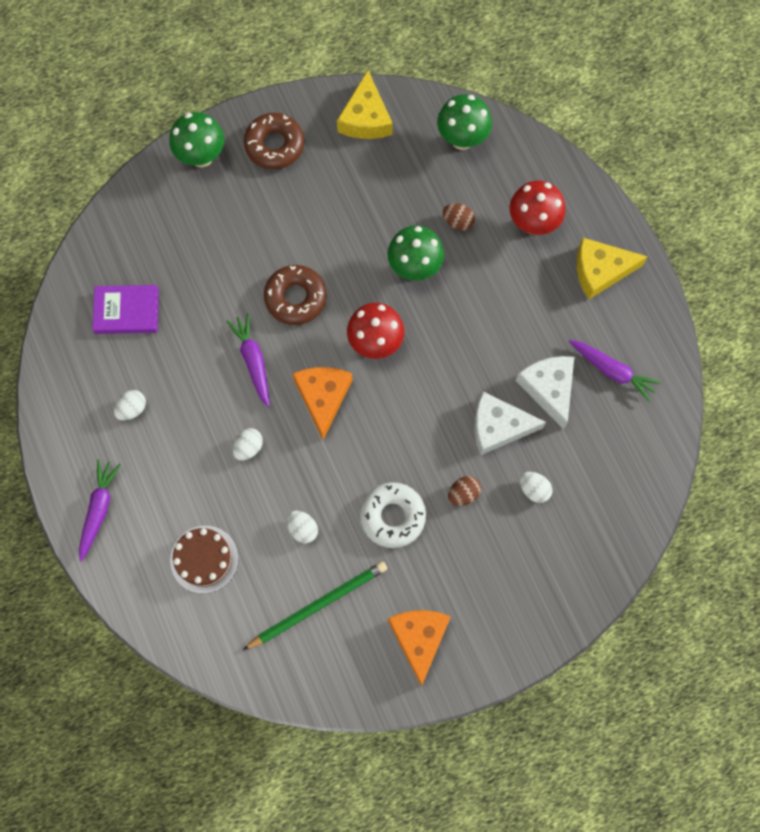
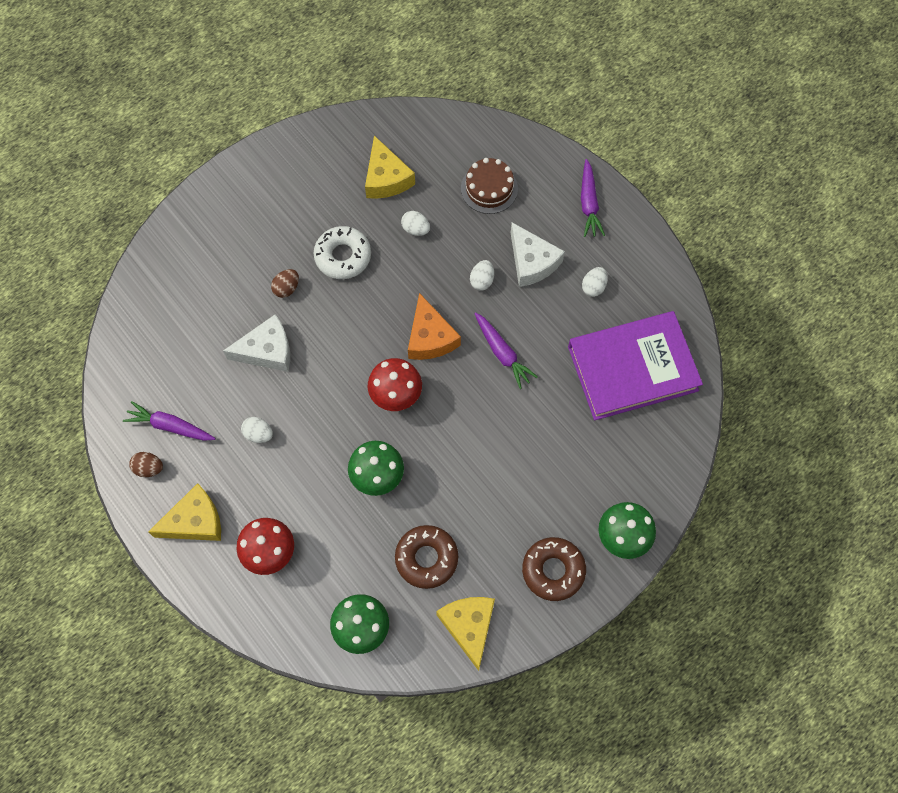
camera: 165 degrees right, 5 degrees down
purple book [92,285,159,334] -> purple book [568,311,703,420], size x1.86
green pencil [243,561,387,650] -> yellow cheese [365,136,415,199]
brown donut [264,265,327,325] -> brown donut moved to [395,525,458,589]
orange cheese [388,610,451,686] -> none
brown egg [443,203,475,231] -> brown egg moved to [129,452,163,477]
white cheese [516,356,574,429] -> white cheese moved to [511,222,565,287]
white egg [520,472,553,503] -> white egg moved to [241,417,273,443]

